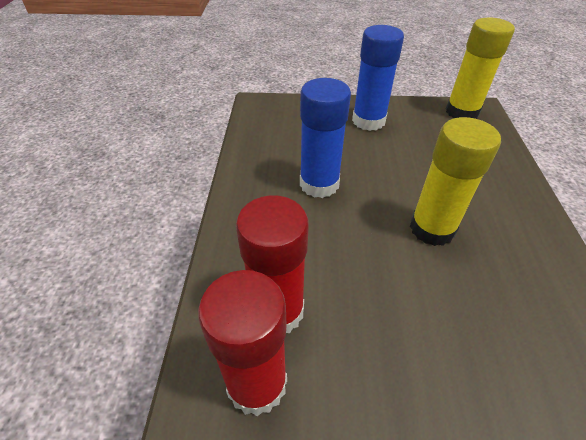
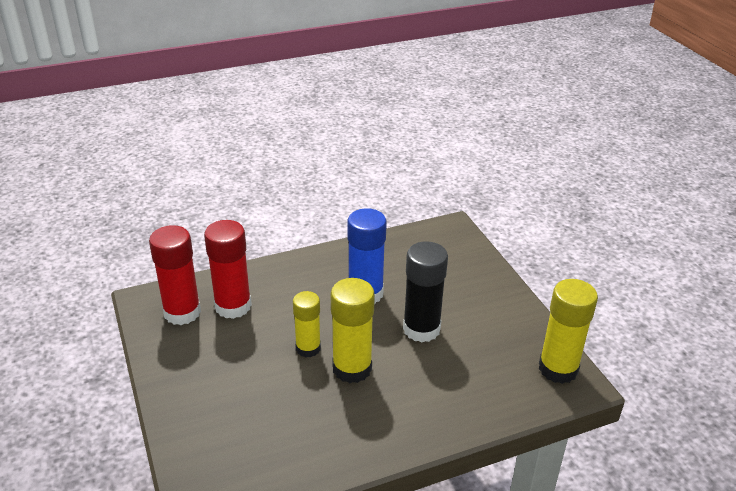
camera: 65 degrees right, 10 degrees down
blue glue stick [352,25,404,131] -> none
none -> yellow glue stick [293,291,321,358]
none -> black glue stick [403,241,448,342]

